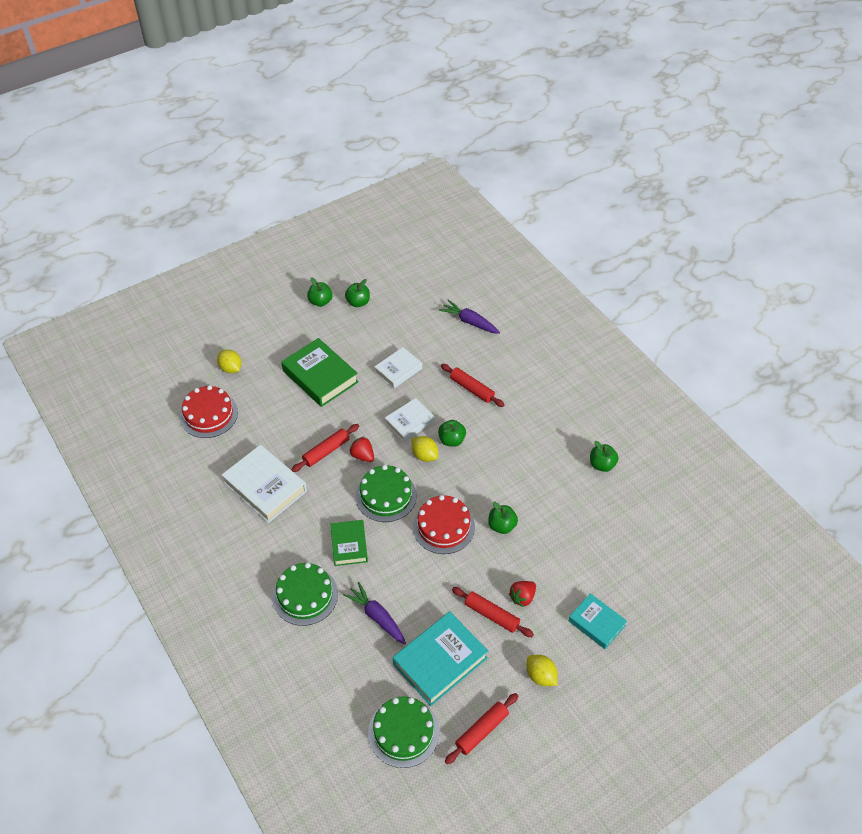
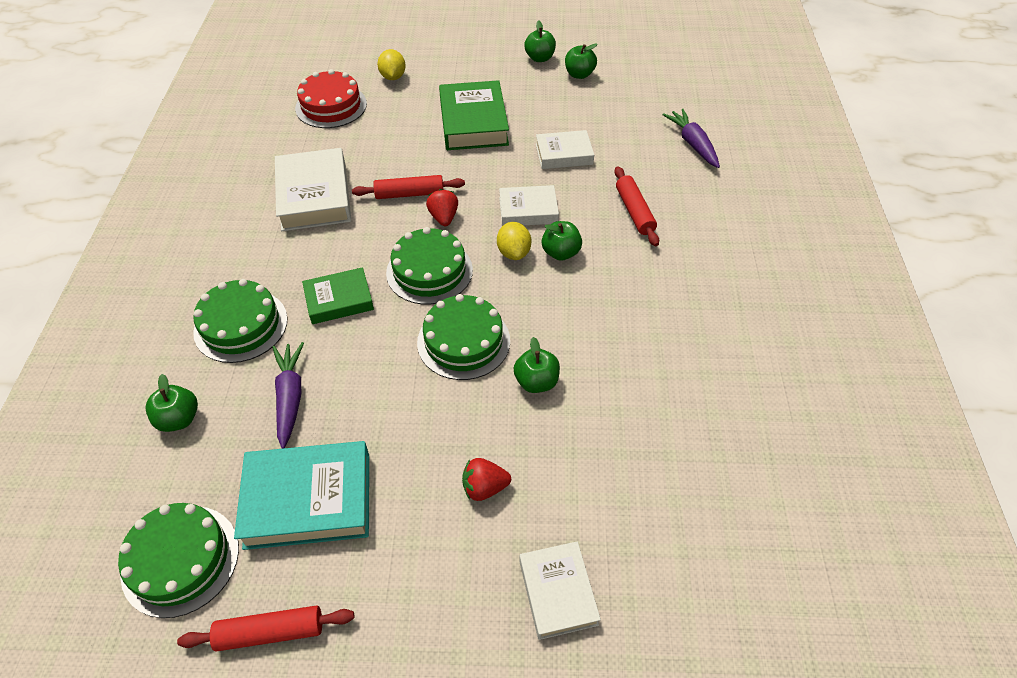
camera: 35 degrees right, 0 degrees up
green book [330,520,368,566] -> green book turned 45 degrees clockwise [302,267,374,324]
red cake [413,495,475,554] -> green cake [417,294,510,380]
red rolling pin [452,587,534,637] -> none
yellow lemon [527,655,558,686] -> none
turquoise book [568,593,627,649] -> white book [519,541,601,640]
green apple [590,441,618,472] -> green apple moved to [146,374,198,432]

